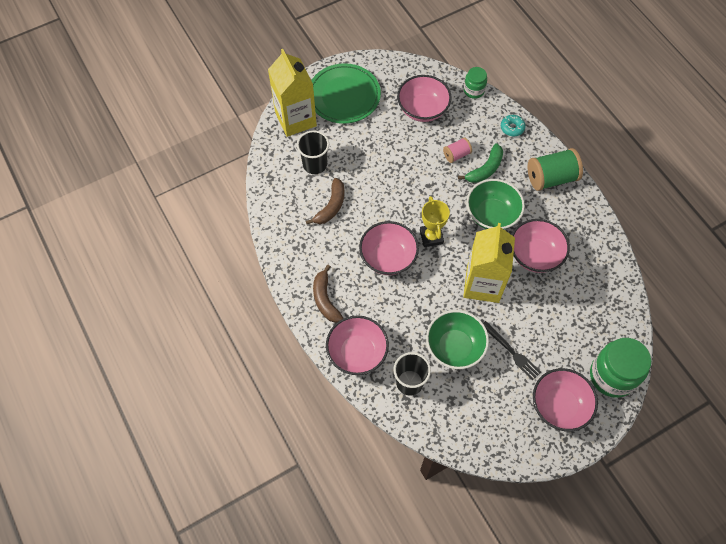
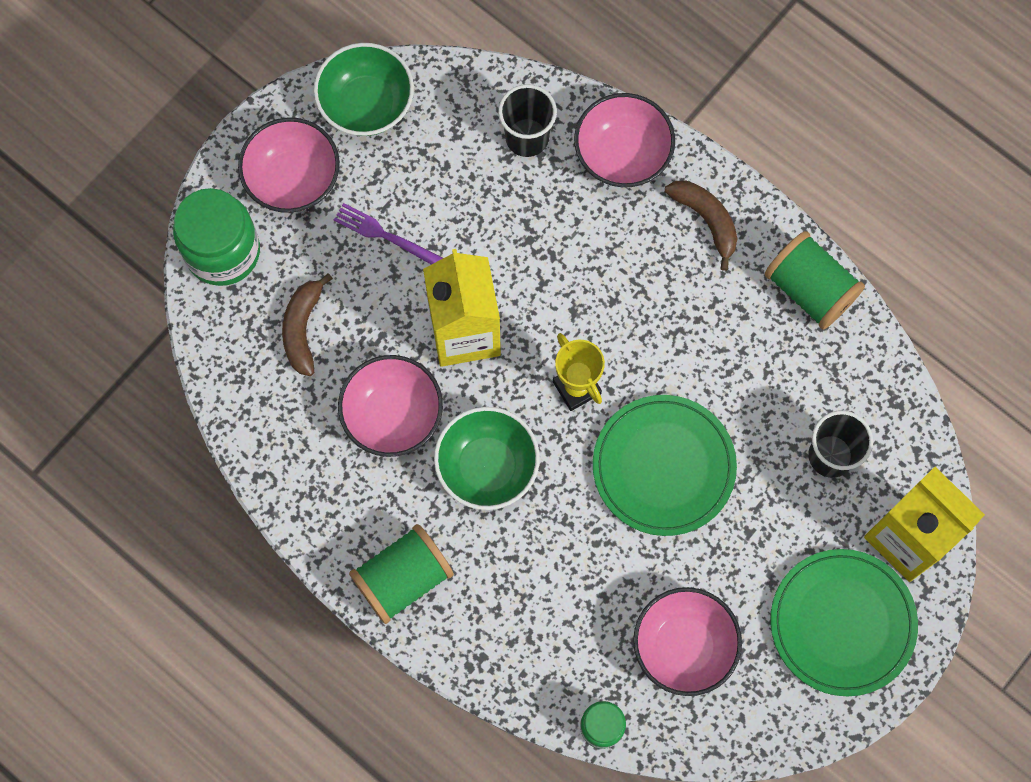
camera: 160 degrees right, 10 degrees up
brown banana [306,178,345,224] -> brown banana moved to [282,273,333,376]
pink bowl [359,221,419,275] -> none
green bowl [426,310,489,369] -> green bowl moved to [314,43,414,136]
pink spool [443,137,472,163] -> none
green banana [458,143,503,183] -> none
black fork [483,321,541,381] -> purple fork [334,203,443,265]
turquoise donut [501,115,525,136] -> none
none -> green plate [593,395,737,536]
none -> green spool [765,231,865,330]

